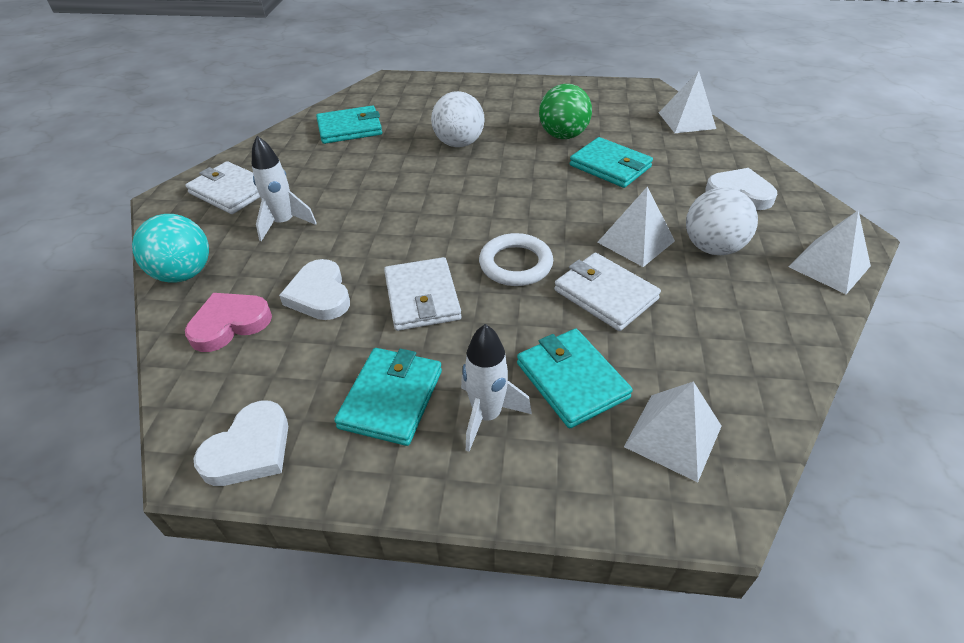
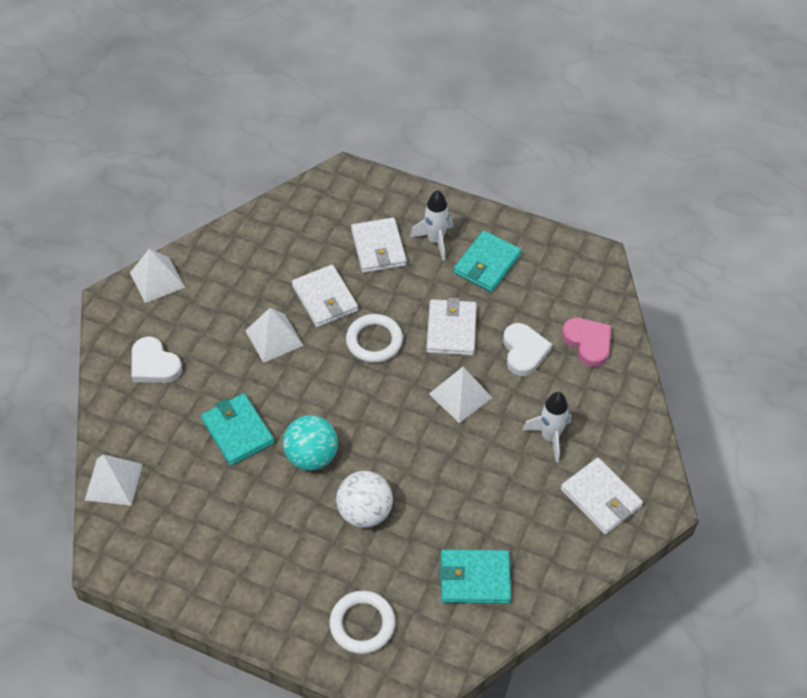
camera: 165 degrees left, 10 degrees up
turquoise ball [132,214,209,283] -> turquoise ball moved to [283,415,338,471]
pink heart [185,293,272,352] -> pink heart turned 105 degrees counterclockwise [562,318,611,367]
white heart [193,401,288,486] -> none
turquoise wallet [517,329,633,428] -> white wallet [351,217,407,273]
green ball [539,84,592,139] -> none
white pyramid [624,381,722,482] -> white pyramid moved to [429,367,492,423]
white ball [686,187,758,255] -> none
none -> white ring [329,591,395,654]

